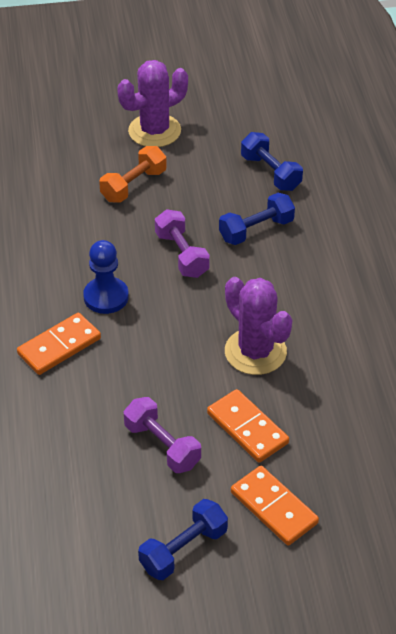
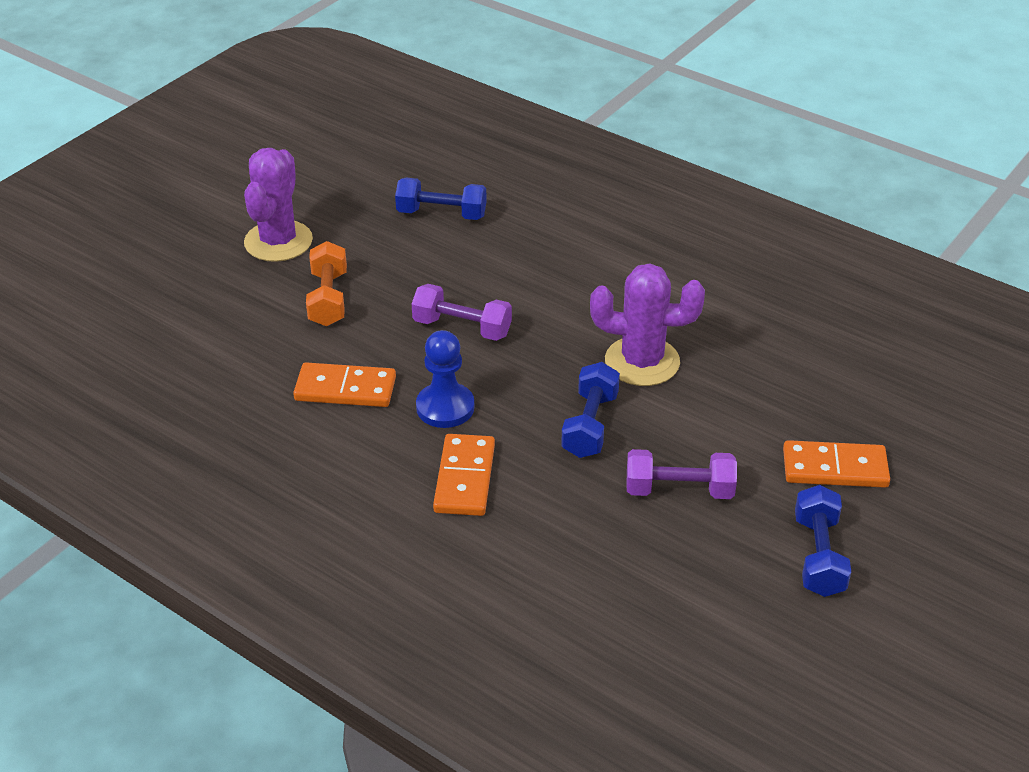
camera: 45 degrees left, 5 degrees down
orange domino [207,389,289,463] -> orange domino moved to [293,362,396,407]
blue dumbbell [219,193,295,245] -> blue dumbbell moved to [561,362,620,458]

